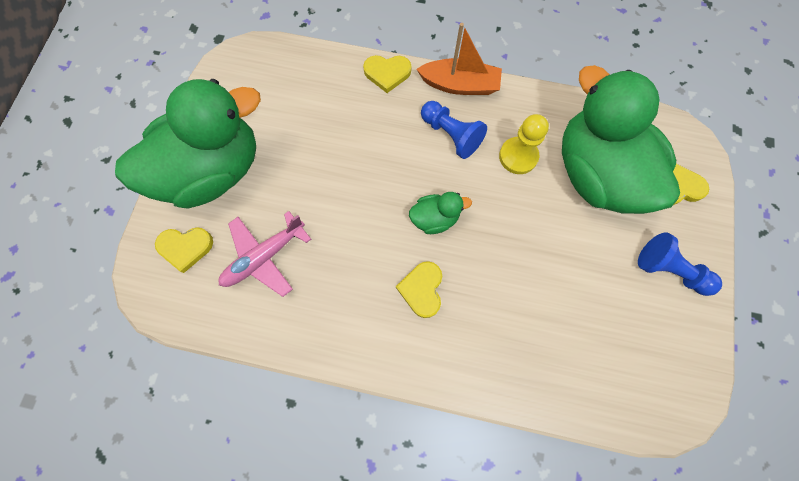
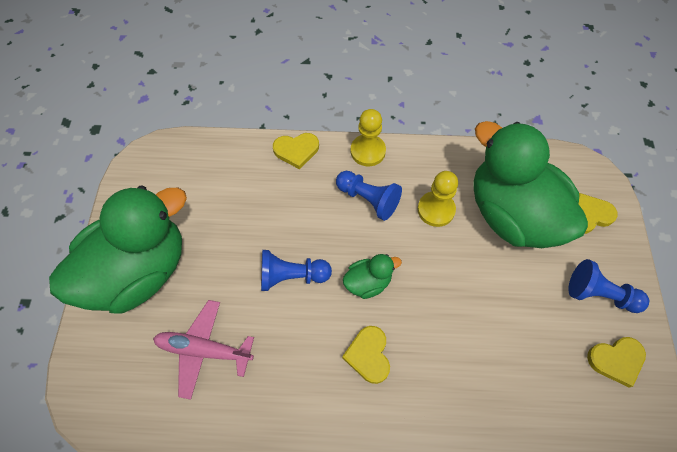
camera: 10 degrees left, 10 degrees down
yellow heart [155,227,213,273] -> yellow heart moved to [587,337,646,388]
pink plane [219,211,311,297] -> pink plane turned 60 degrees clockwise [153,300,254,400]
orange boat [416,23,502,95] -> yellow pawn [351,109,386,166]
none -> blue pawn [261,250,332,291]

